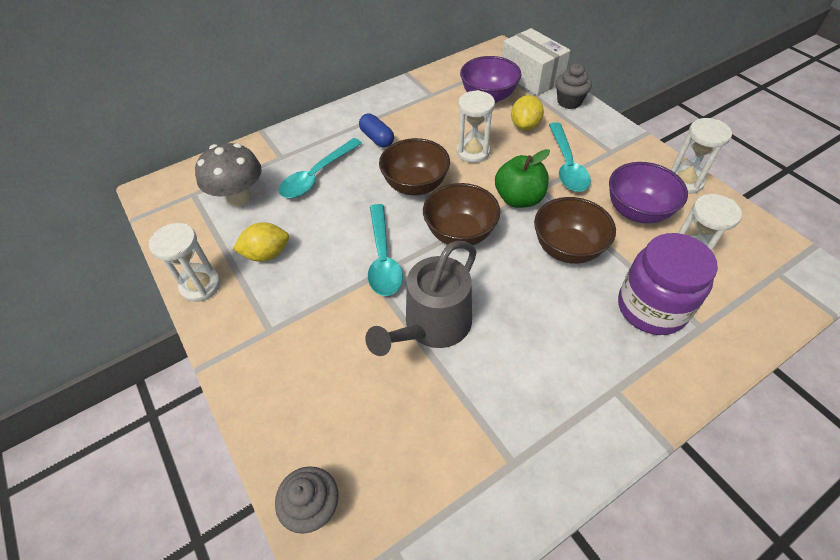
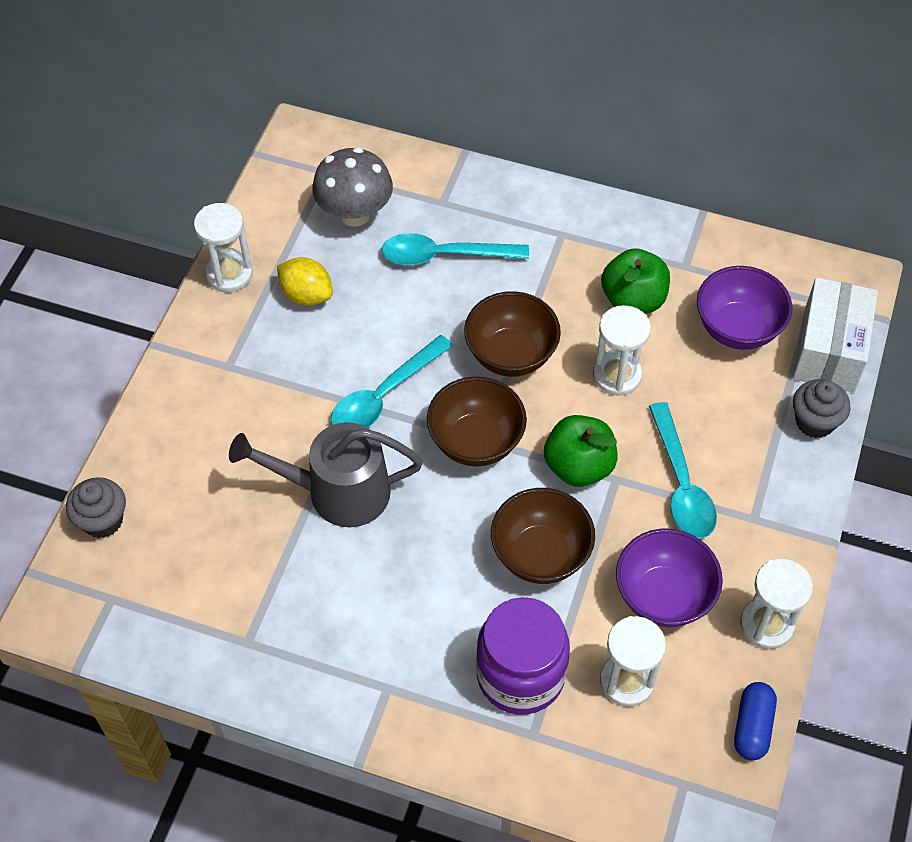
camera: 50 degrees right, 5 degrees up
blue capsule [359,114,394,147] -> blue capsule moved to [734,682,777,760]
yellow lemon [511,95,544,130] -> none
turquoise spoon [549,122,591,192] -> turquoise spoon turned 60 degrees counterclockwise [649,402,717,539]
none -> green apple [601,248,670,314]

